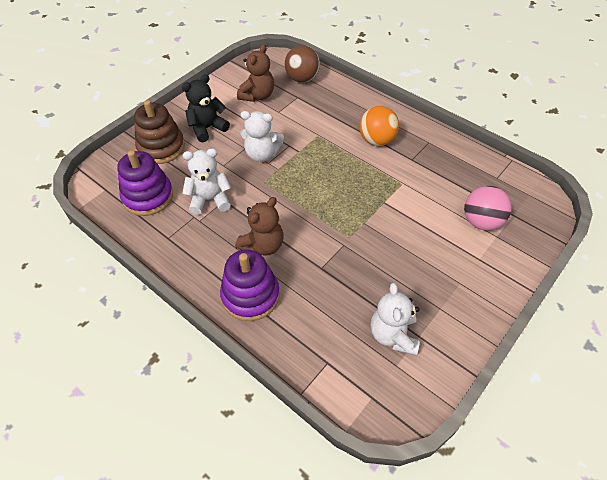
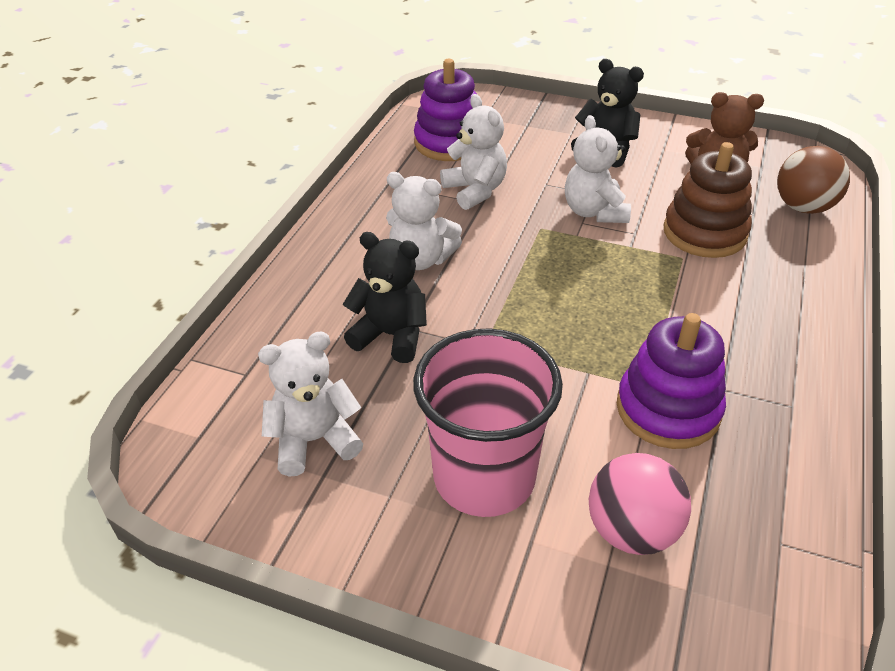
camera: 70 degrees right, 10 degrees down
brown stacking toy [134,100,185,164] -> brown stacking toy moved to [664,142,752,258]
purple stacking toy [220,250,280,321] -> purple stacking toy moved to [617,313,726,449]
brown teddy bear [235,197,283,256] -> white teddy bear [386,172,462,270]
orange ball [359,106,399,146] -> none
none -> black teddy bear [343,232,427,363]
none -> pink cup [413,328,563,517]

